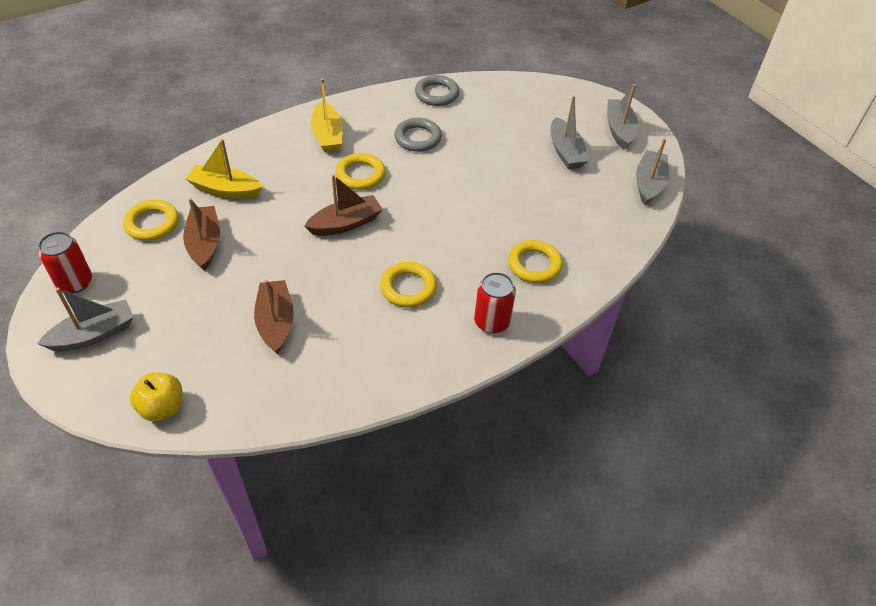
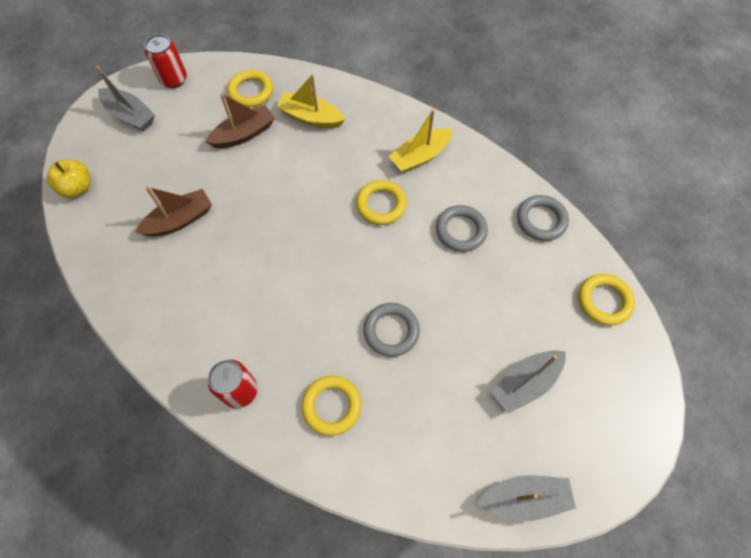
camera: 70 degrees right, 15 degrees up
yellow boat [186,139,263,199] -> yellow boat turned 60 degrees counterclockwise [276,74,345,128]
brown boat [305,174,383,236] -> none
yellow ring [380,262,437,308] -> yellow ring moved to [578,274,635,326]
grey boat [607,84,638,150] -> none
none -> grey ring [363,303,420,357]

